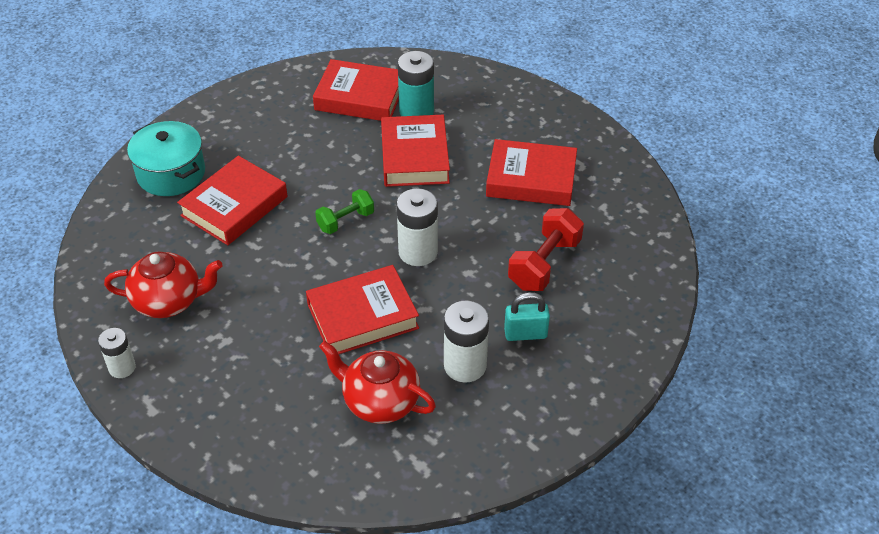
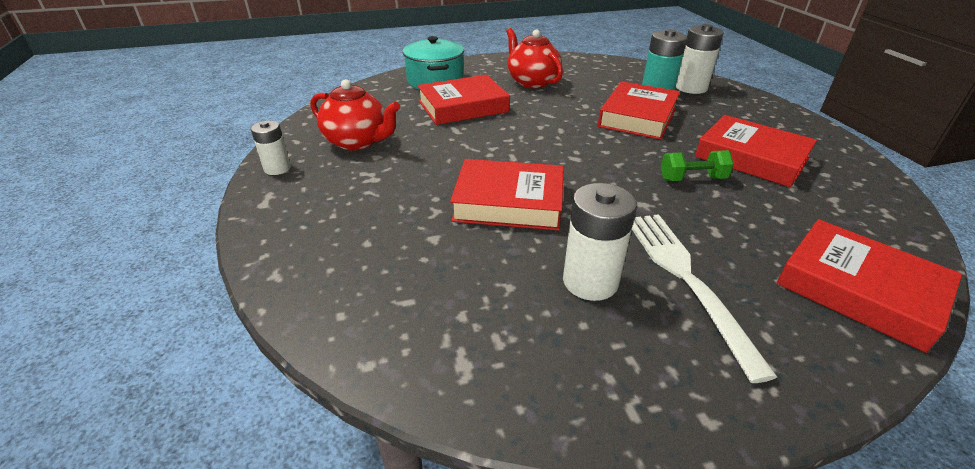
camera: 30 degrees right, 10 degrees down
red book [313,59,399,121] -> red book moved to [777,219,962,353]
green dumbbell [315,189,374,234] -> green dumbbell moved to [661,150,734,181]
red teapot [319,341,436,424] -> red teapot moved to [506,28,563,88]
white battery [397,188,438,266] -> white battery moved to [676,24,724,94]
turquoise padlock [504,292,550,341] -> white fork [632,214,777,383]
red dumbbell [508,208,584,291] -> none

